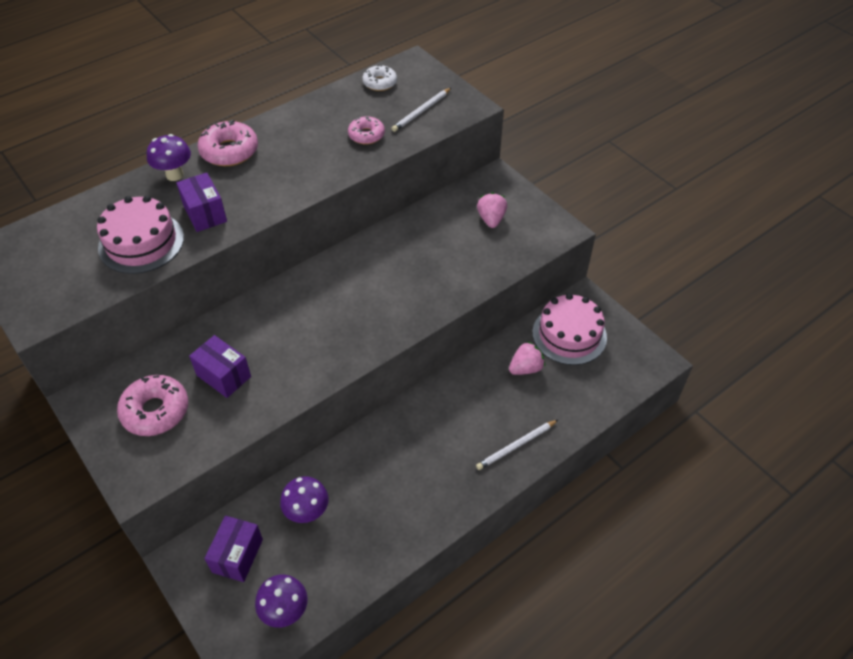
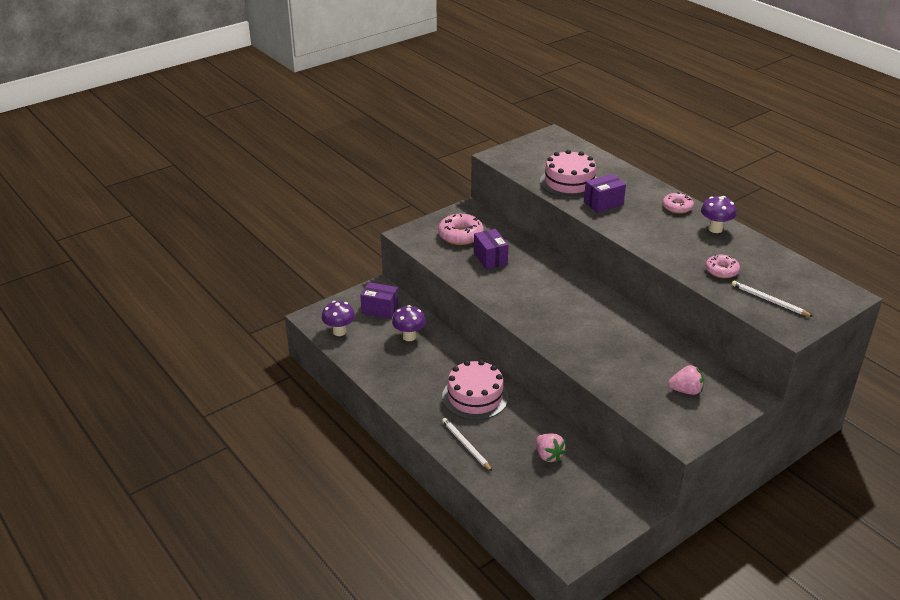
camera: 90 degrees right, 15 degrees down
purple mushroom [147,134,191,181] -> purple mushroom moved to [701,196,737,233]
purple box [189,335,251,398] -> purple box turned 60 degrees counterclockwise [474,229,509,269]
pink donut [197,120,258,166] -> pink donut [663,192,694,214], size x0.64
white donut [362,65,397,91] -> none
pink cake [532,293,607,365] -> pink cake moved to [442,360,508,420]

